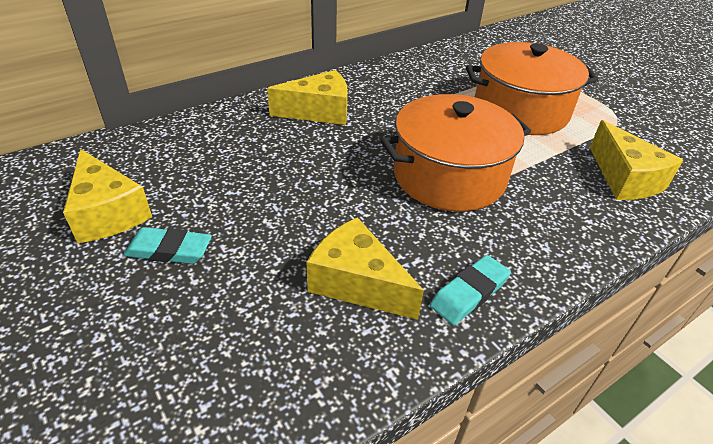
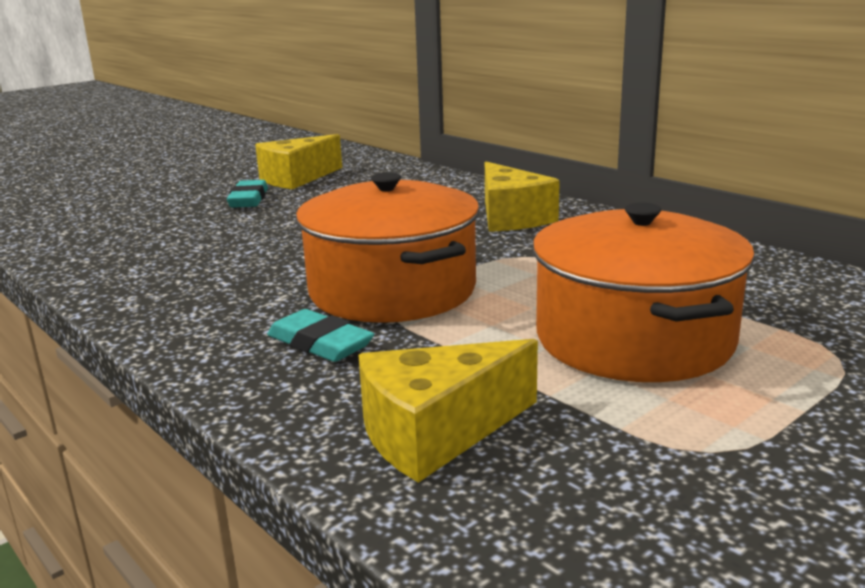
camera: 85 degrees right, 20 degrees down
yellow cheese [307,217,424,320] -> none
turquoise eraser [430,255,511,325] -> turquoise eraser moved to [267,309,374,362]

